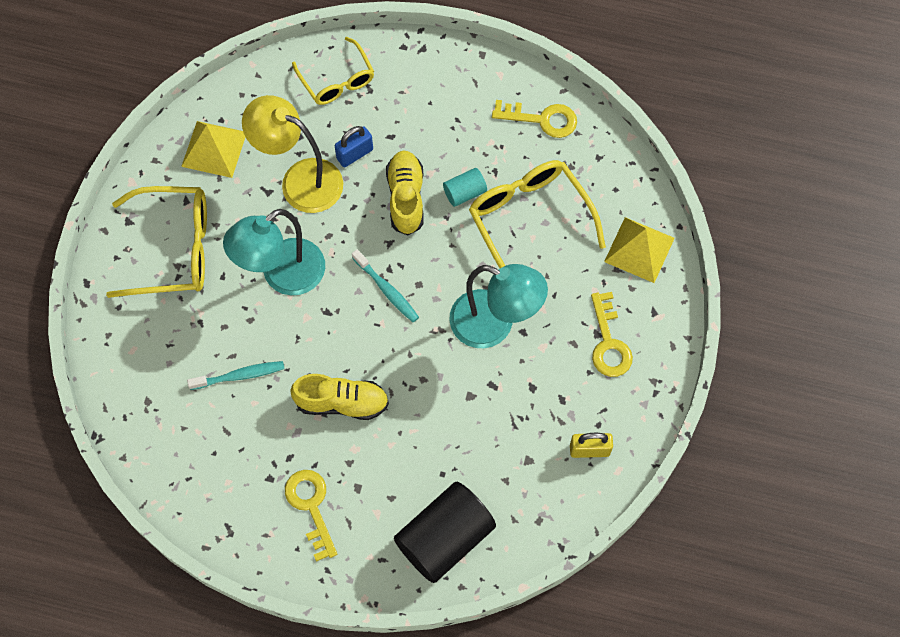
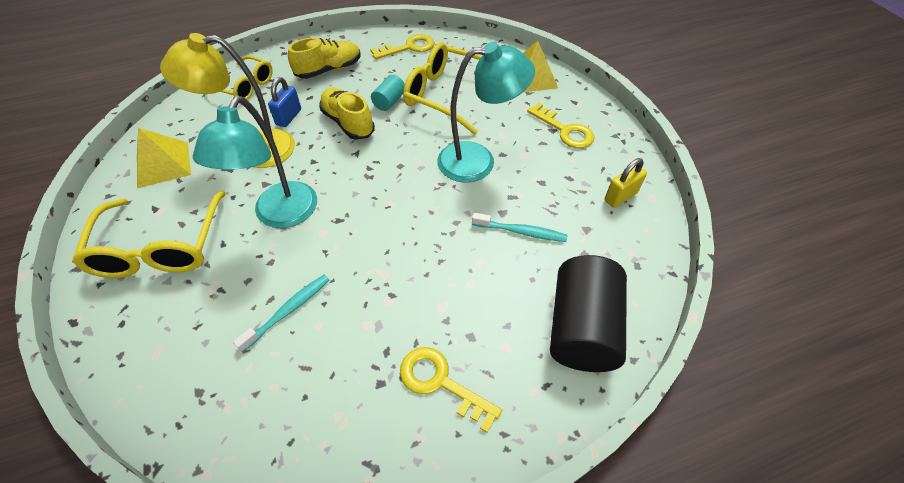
camera: 35 degrees left, 15 degrees down
yellow glasses [106,186,207,298] -> yellow glasses turned 120 degrees clockwise [72,191,226,278]
yellow shoe [290,374,389,420] -> yellow shoe moved to [288,38,361,79]
turquoise toothbrush [352,249,419,322] -> turquoise toothbrush moved to [472,213,567,242]

